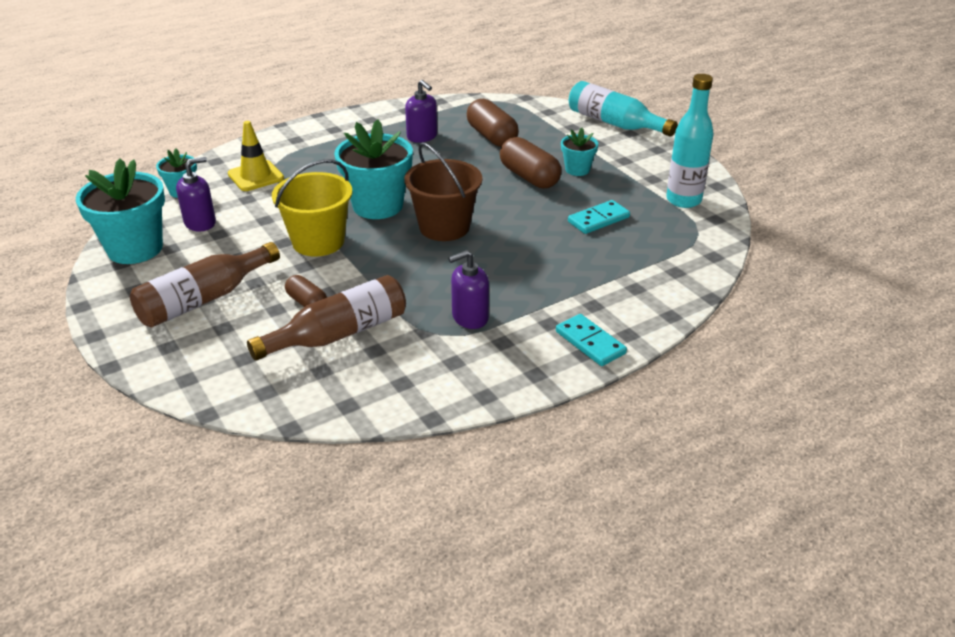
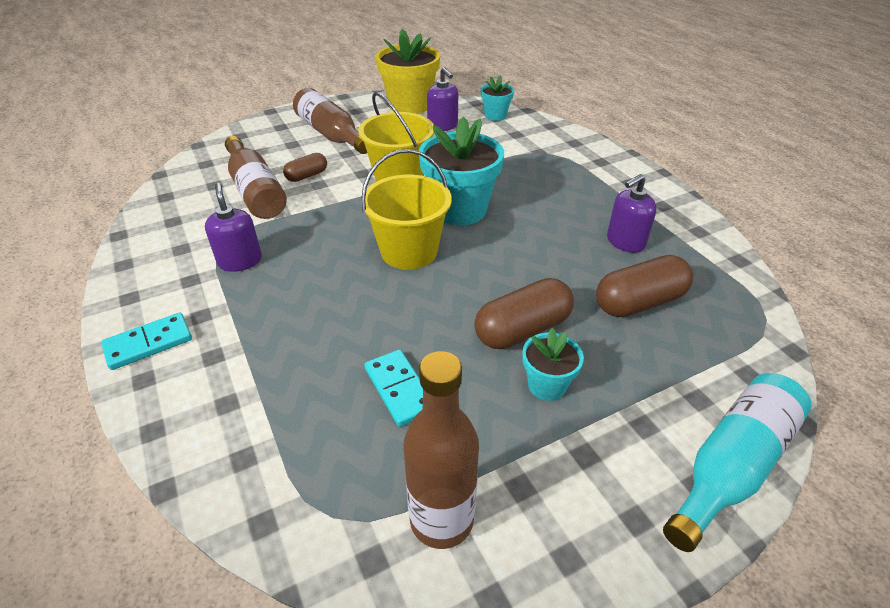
camera: 95 degrees right, 5 degrees up
turquoise flower pot [76,159,165,264] -> yellow flower pot [375,29,440,114]
yellow traffic cone [228,121,284,191] -> none
brown bucket [404,142,482,241] -> yellow bucket [361,149,452,270]
turquoise bottle [666,74,714,208] -> brown bottle [403,351,479,549]

